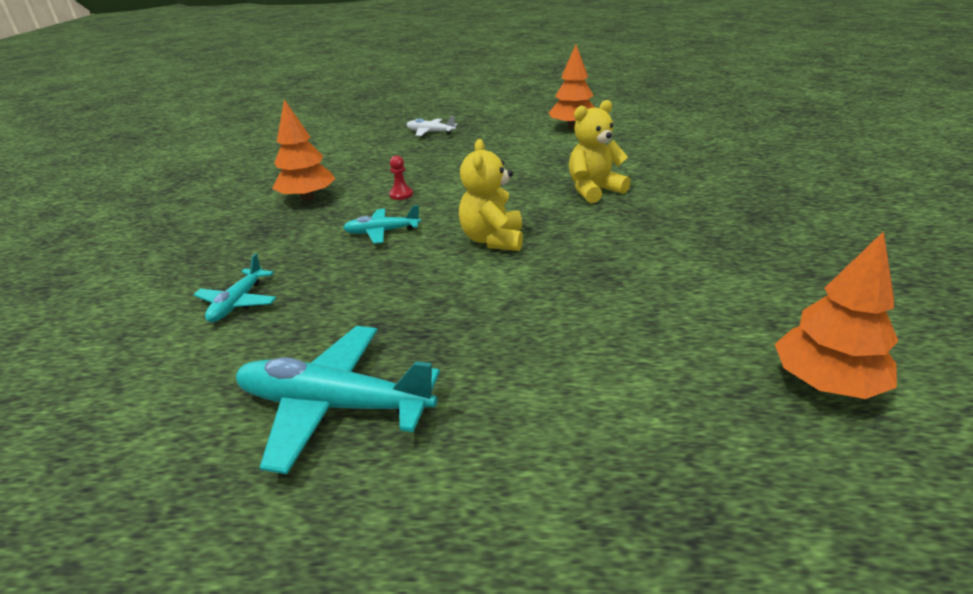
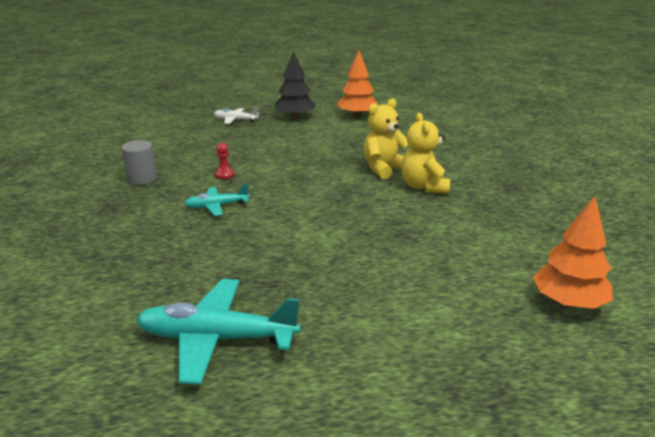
camera: 10 degrees left, 5 degrees down
turquoise plane [194,254,276,322] -> none
orange tree [272,99,335,201] -> grey cylinder [121,140,157,185]
yellow teddy bear [459,139,523,251] -> yellow teddy bear moved to [401,113,450,194]
none -> black tree [275,51,316,119]

